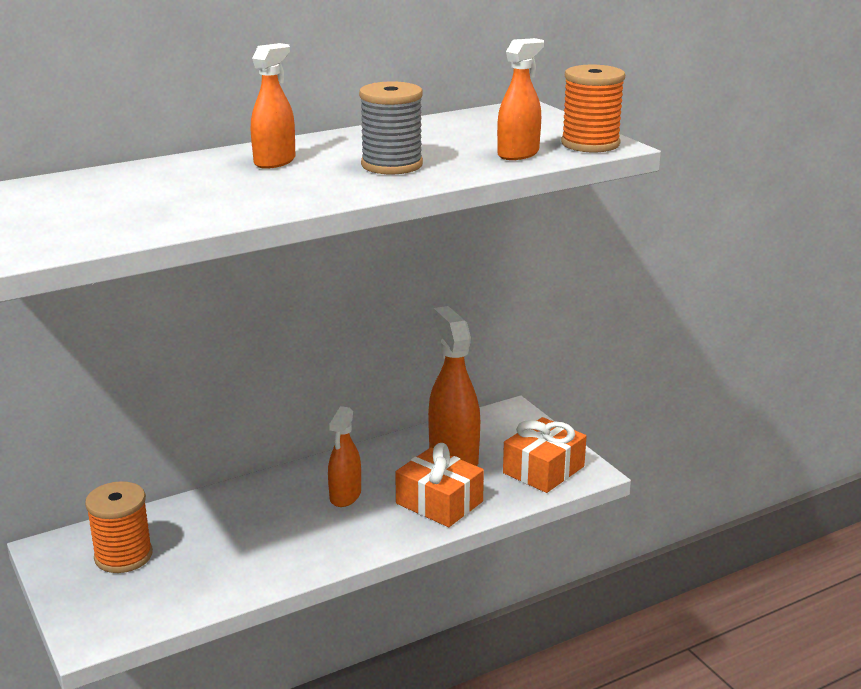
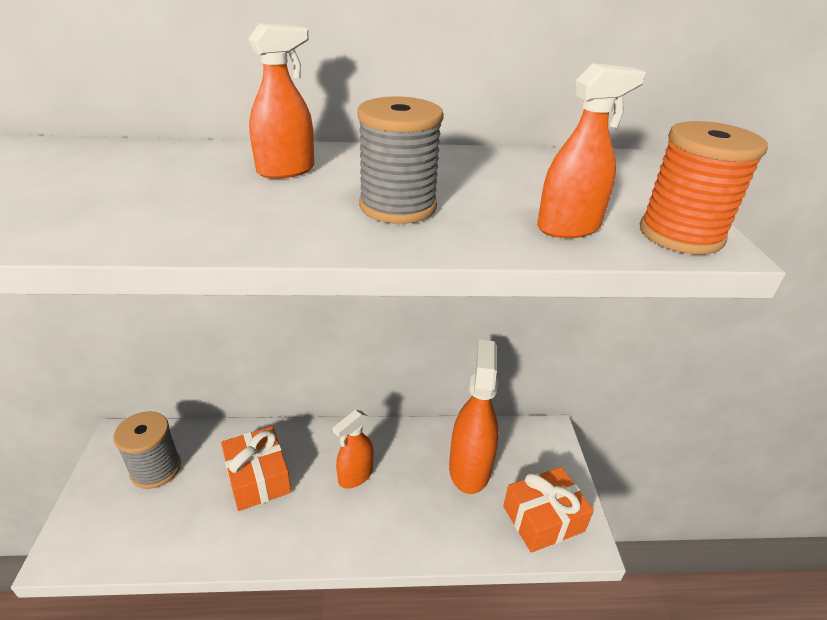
camera: 25 degrees right, 10 degrees up
orange spool [85,481,153,573] -> grey spool [113,411,181,489]
orange gift [395,443,484,527] -> orange gift moved to [221,426,291,511]

